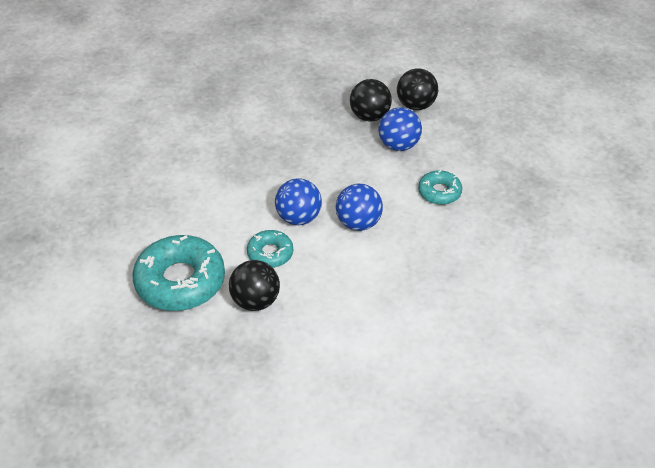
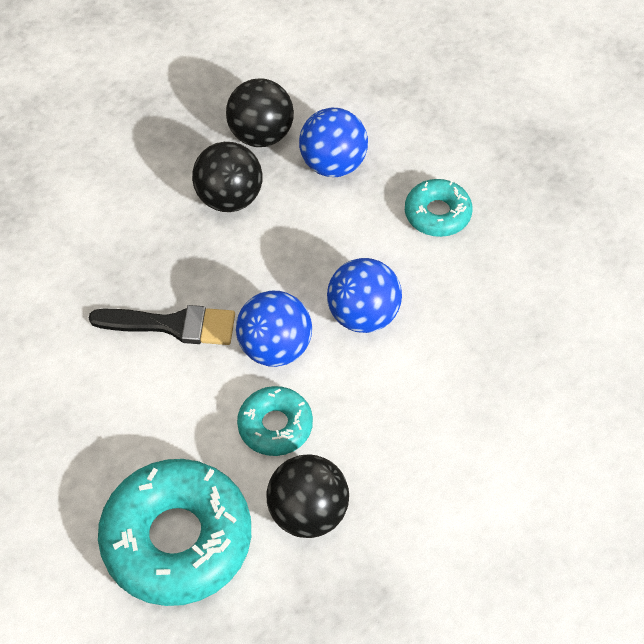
camera: 30 degrees left, 10 degrees up
black ball [397,68,438,110] -> black ball moved to [192,142,263,212]
none -> black brush [89,305,235,345]

